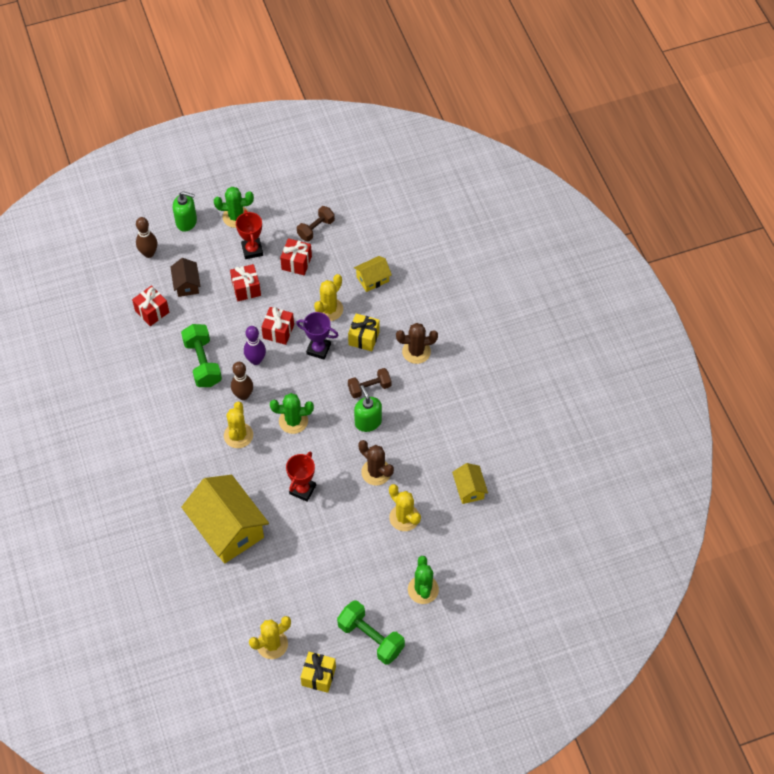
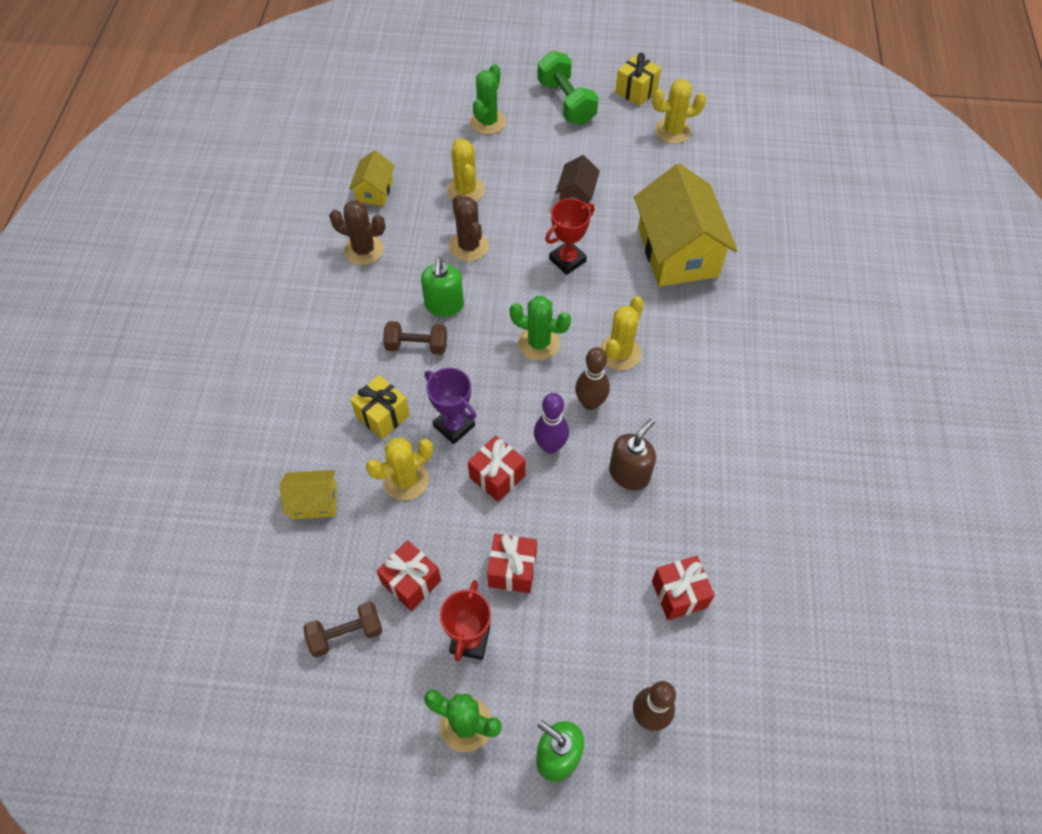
camera: 155 degrees left, 0 degrees up
brown house [170,258,200,297] -> brown house moved to [556,155,600,204]
green dumbbell [181,324,222,387] -> brown soap dispenser [609,419,656,490]
brown cactus [396,323,438,364] -> brown cactus moved to [329,200,385,265]

